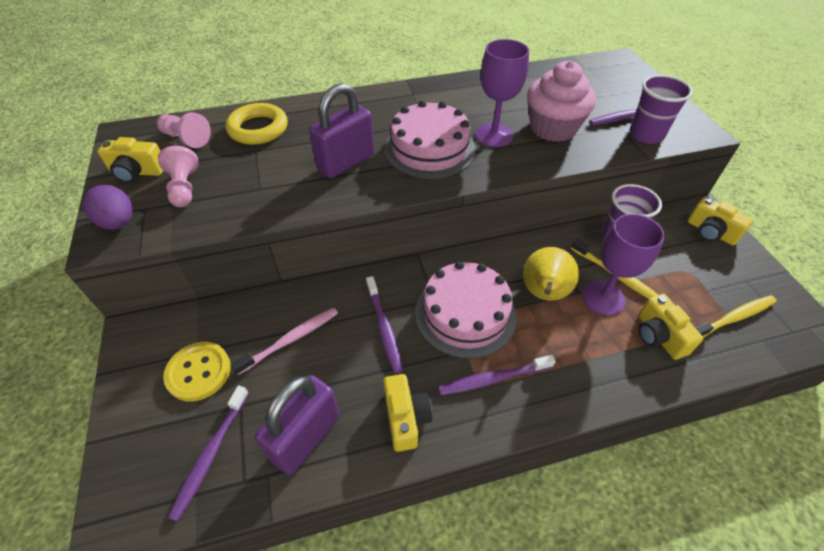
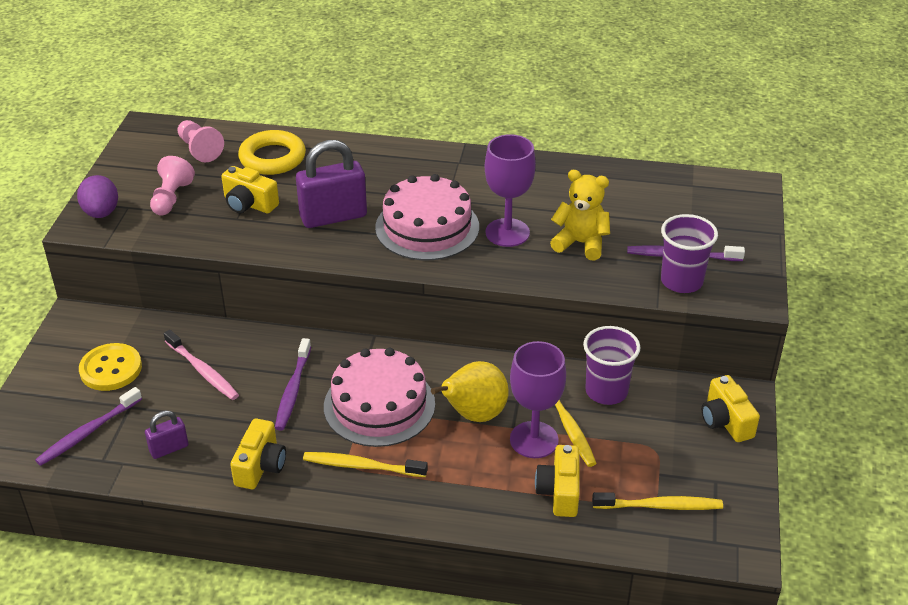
camera: 25 degrees right, 10 degrees down
yellow camera [98,137,163,183] -> yellow camera moved to [221,166,279,213]
pink toothbrush [231,308,338,375] -> pink toothbrush turned 60 degrees clockwise [164,330,239,400]
purple padlock [255,375,340,475] -> purple padlock [145,410,188,459], size x0.52
purple toothbrush [438,355,556,395] -> yellow toothbrush [303,452,428,477]
pink cupcake [527,61,596,142] -> yellow teddy bear [550,170,610,260]

